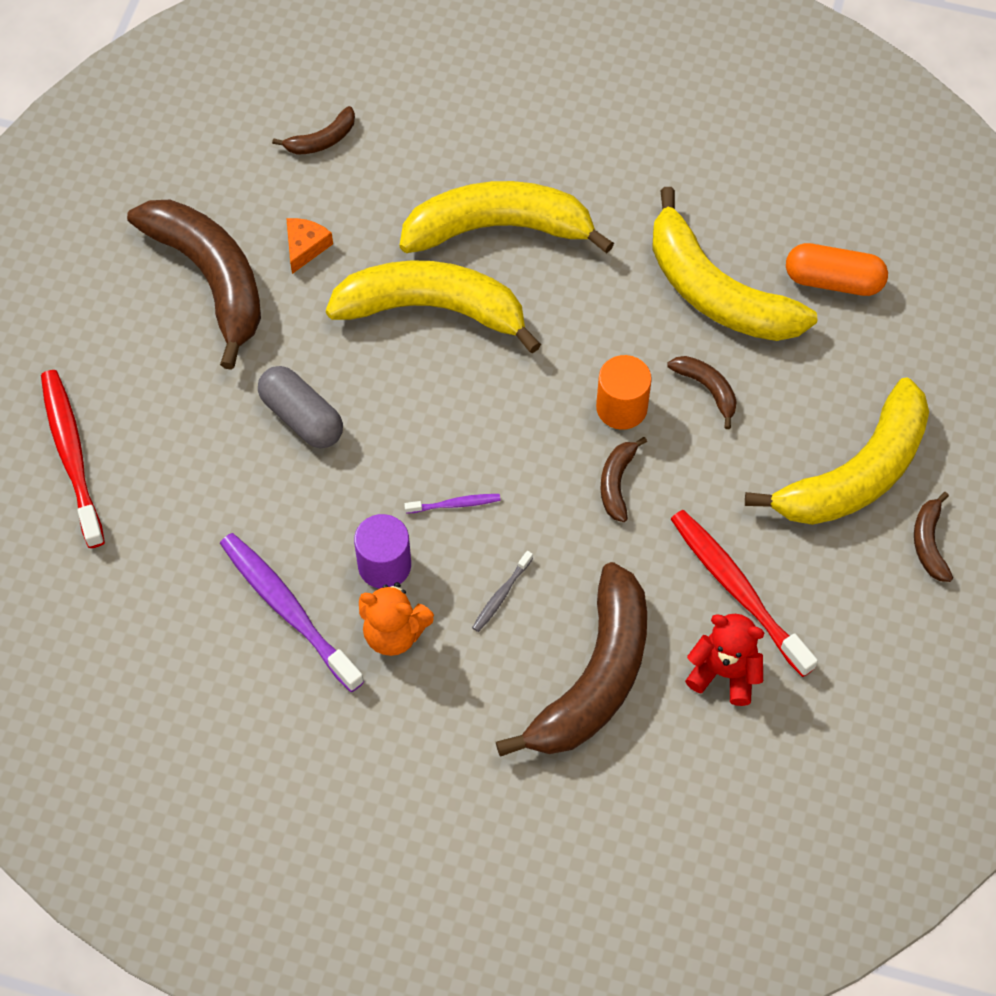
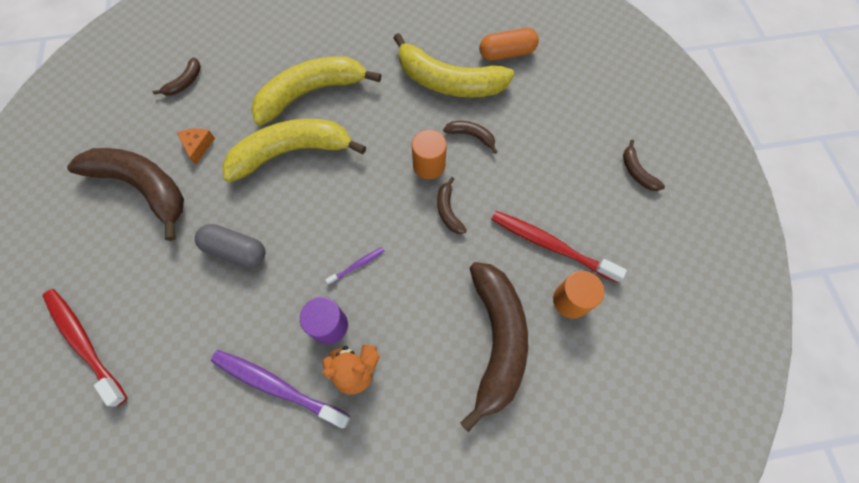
camera: 25 degrees left, 5 degrees up
grey toothbrush [472,551,533,632] -> none
red teddy bear [685,614,764,706] -> orange cylinder [553,271,604,319]
yellow banana [745,378,929,525] -> none

